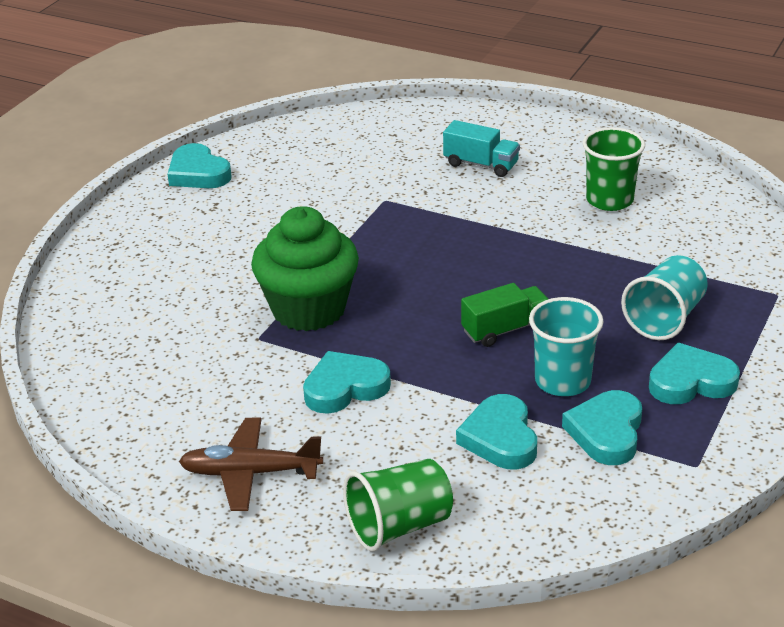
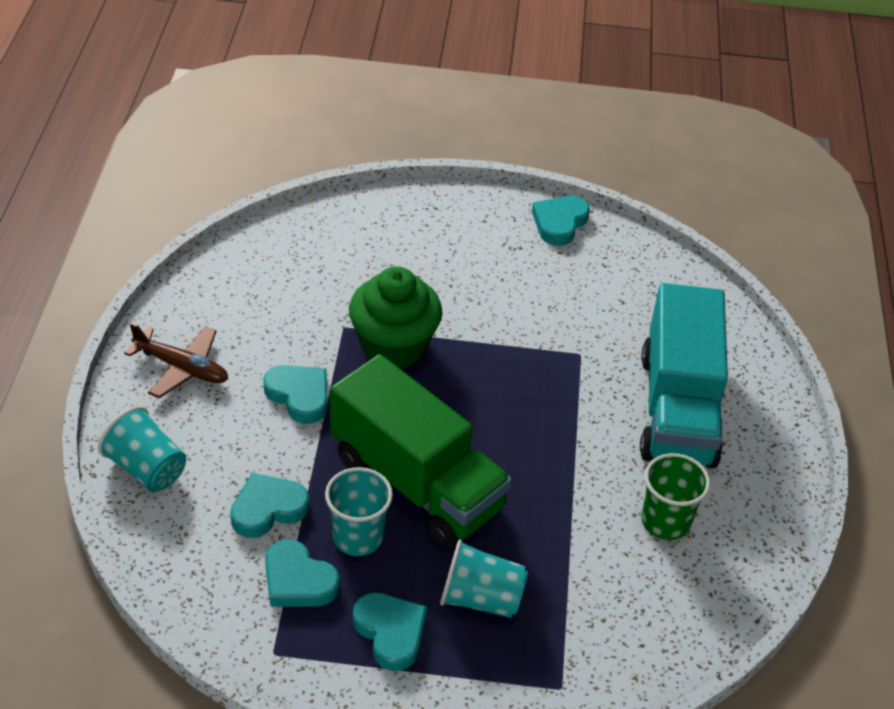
camera: 65 degrees right, 10 degrees up
brown plane [179,418,323,511] -> brown plane turned 135 degrees clockwise [124,322,228,398]
green cup [343,459,453,552] -> turquoise cup [98,406,186,492]
turquoise truck [443,120,520,177] -> turquoise truck [640,283,728,469], size x2.36
green truck [461,283,548,347] -> green truck [330,354,512,548], size x2.36
turquoise heart [562,390,642,465] -> turquoise heart turned 135 degrees counterclockwise [265,539,340,607]

